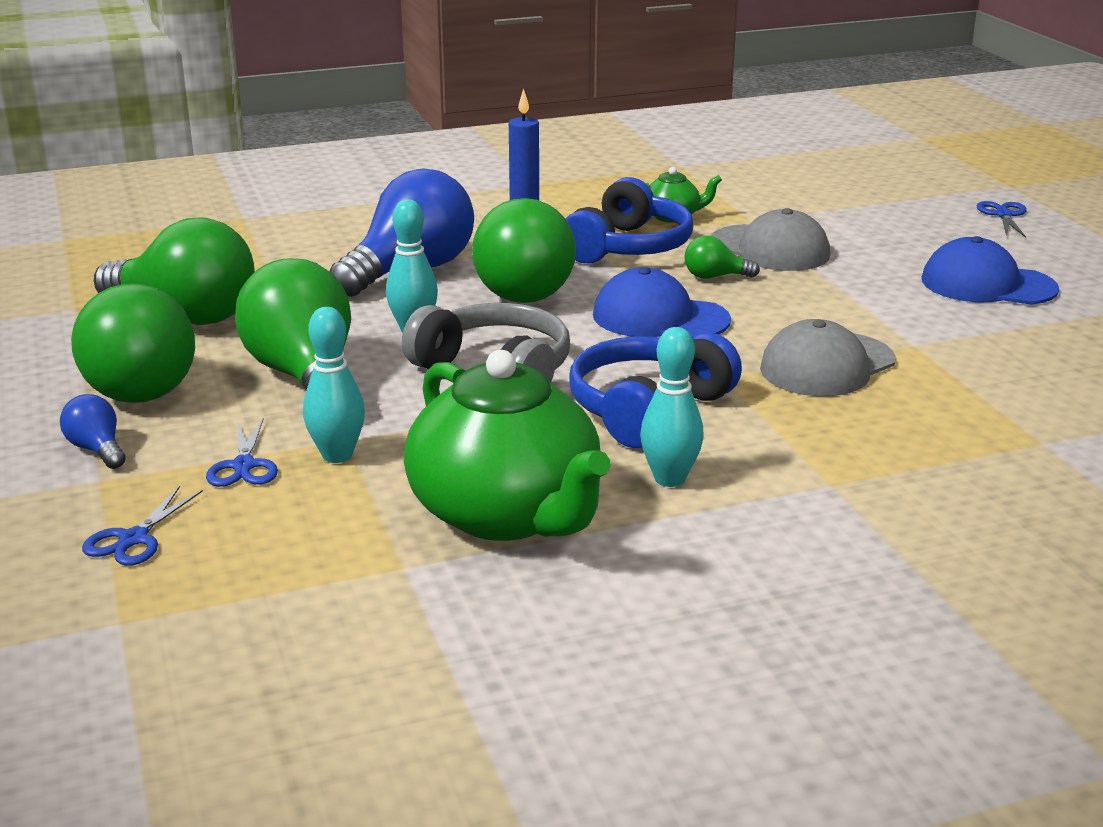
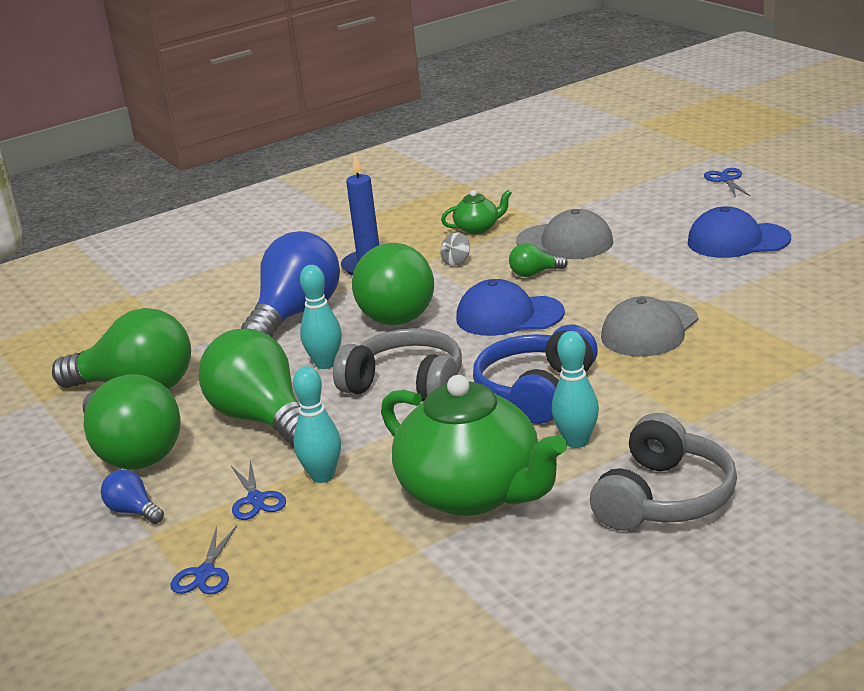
camera: 10 degrees left, 0 degrees up
blue headphones [565,177,693,264] -> grey spinning top [440,232,470,266]
none -> grey headphones [590,413,737,531]

